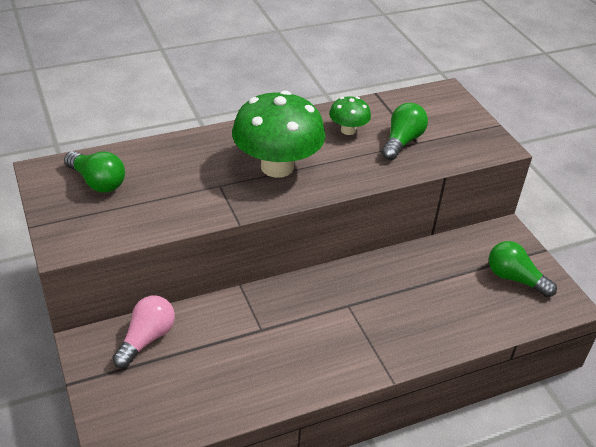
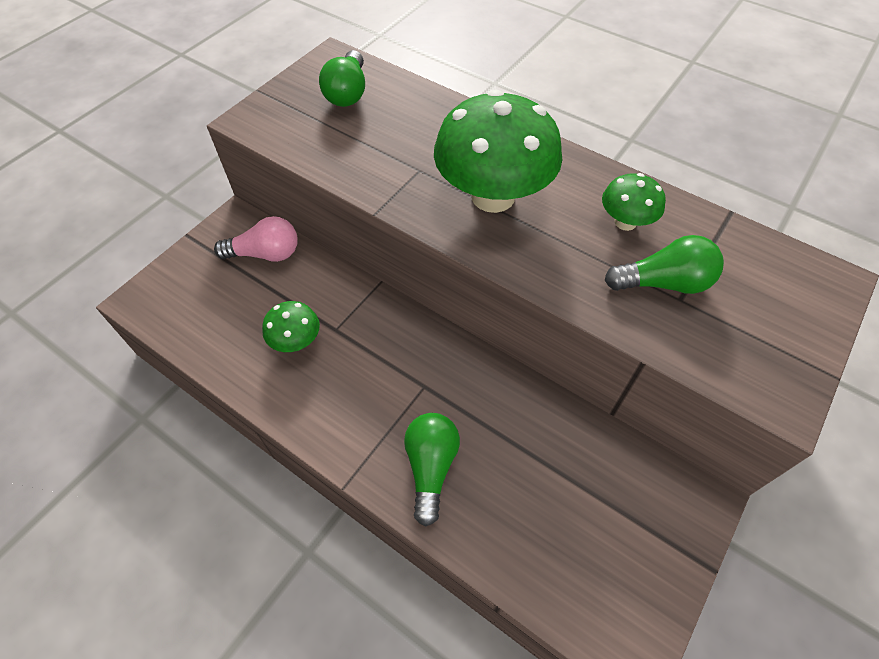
camera: 60 degrees right, 15 degrees up
green light bulb [489,241,557,297] -> green light bulb moved to [404,413,460,527]
none -> green mushroom [262,301,320,352]

